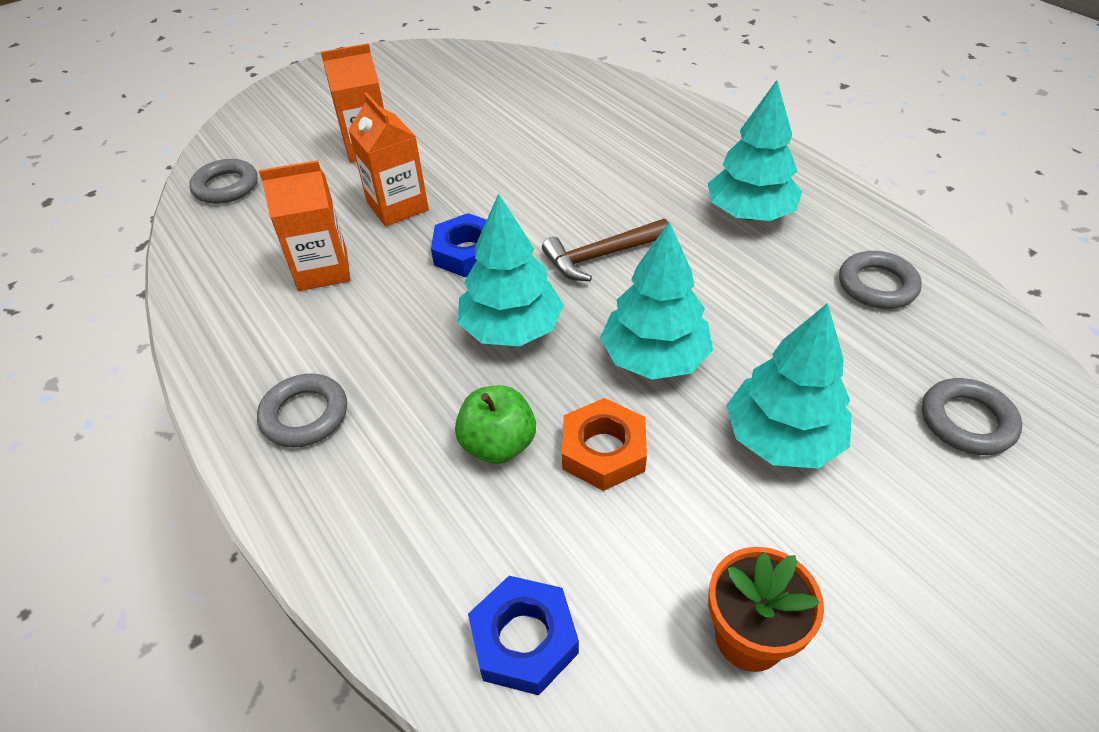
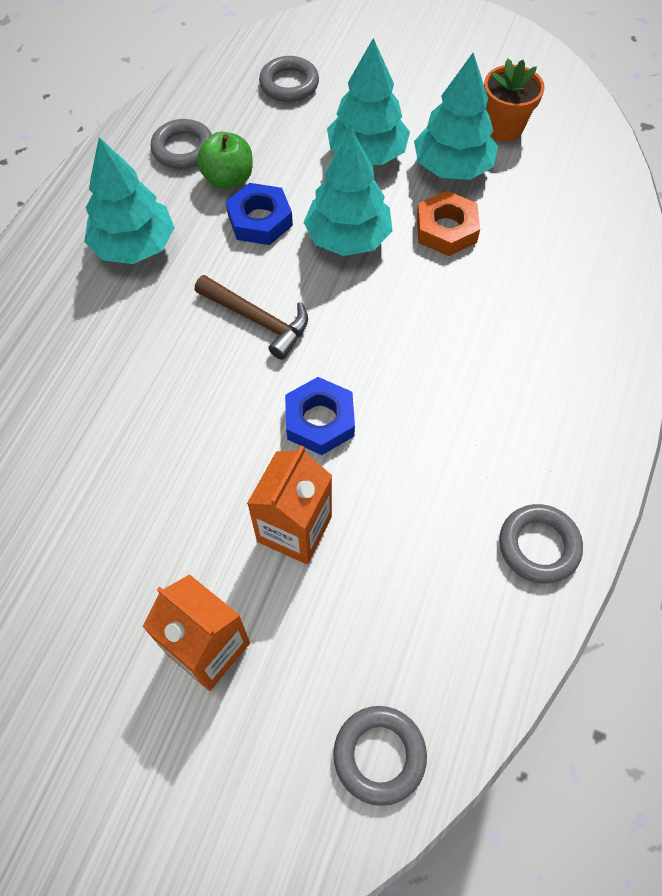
camera: 125 degrees left, 15 degrees up
grey ring [257,374,347,447] -> grey ring moved to [499,504,583,584]
orange carton [259,160,351,291] -> none
green apple [455,386,536,464] -> green apple moved to [197,132,253,189]
turquoise tree [458,193,564,346] -> turquoise tree moved to [414,53,498,180]
blue nut [468,576,579,695] -> blue nut moved to [226,183,293,245]

